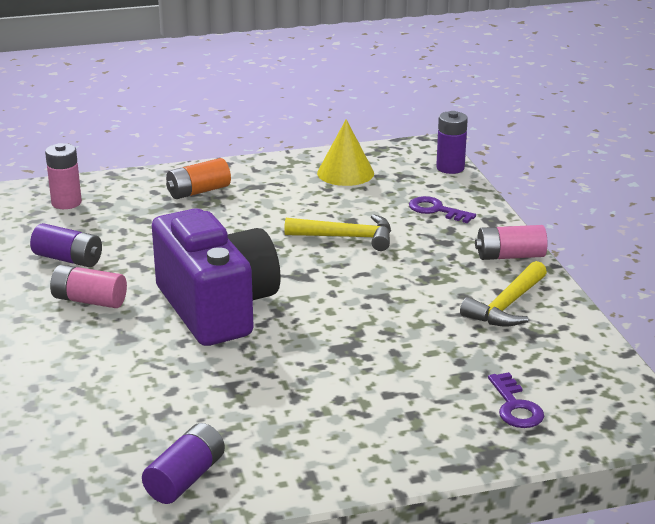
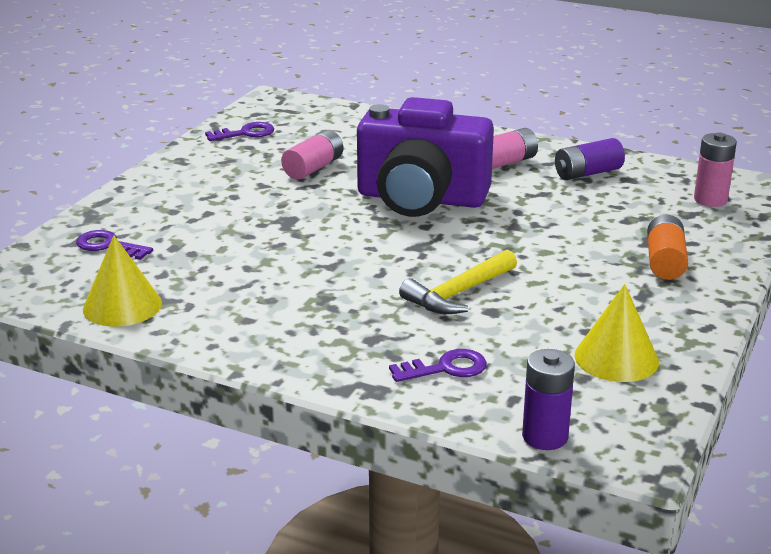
camera: 130 degrees right, 0 degrees up
purple battery [142,423,225,504] -> purple key [205,122,274,141]
yellow hammer [460,261,547,327] -> none
pink battery [475,225,548,260] -> pink battery moved to [281,130,343,180]
none -> yellow cone [83,235,162,327]

